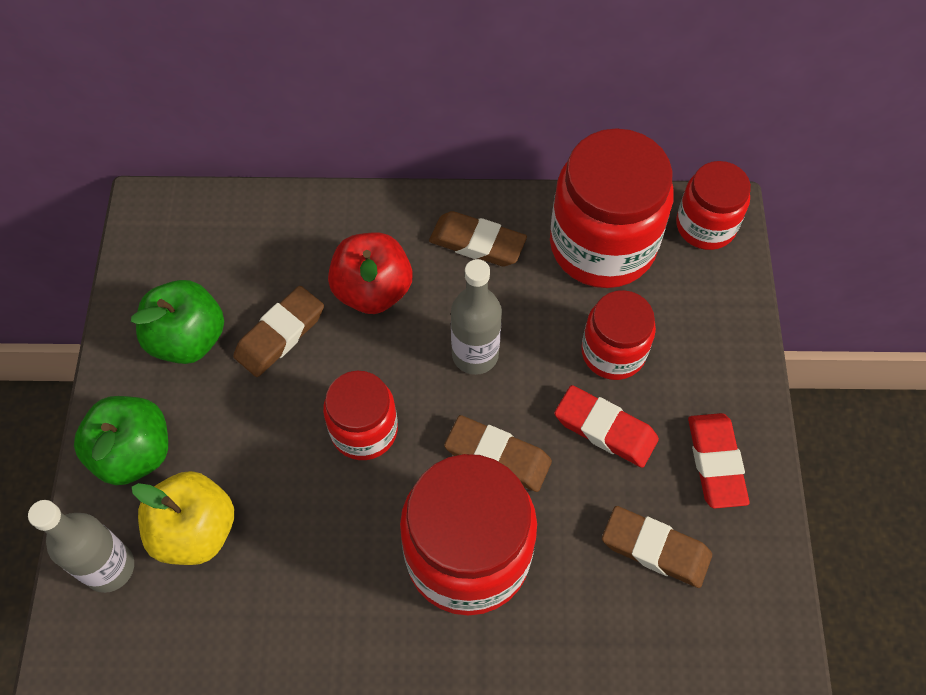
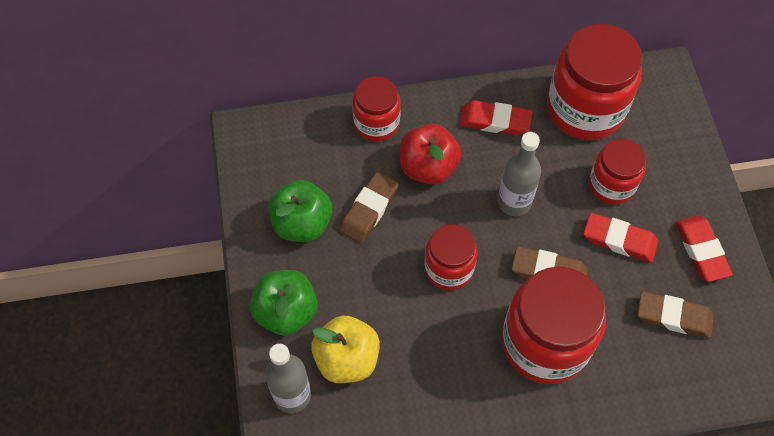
camera: 10 degrees left, 0 degrees up
brown eraser [429,211,527,267] -> red eraser [460,100,532,135]
red jar [676,161,751,250] -> red jar moved to [353,76,401,142]

